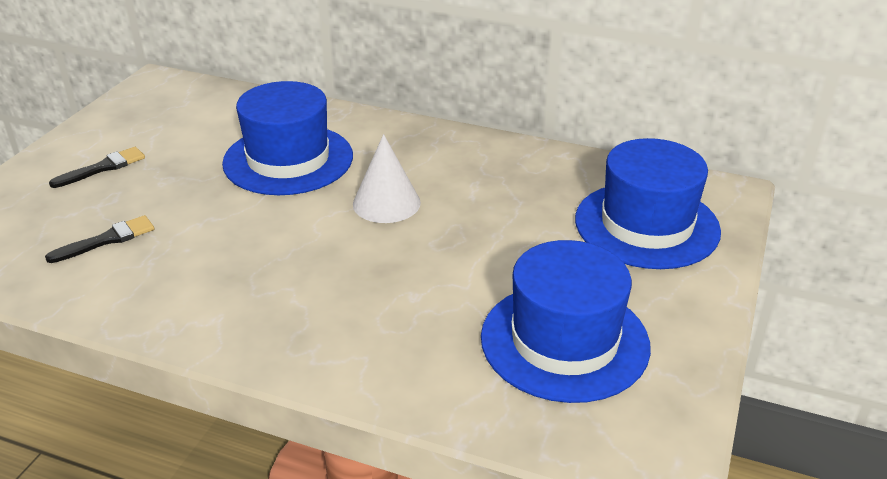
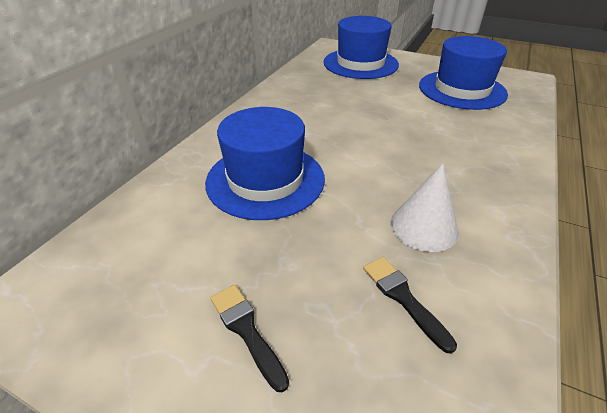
camera: 85 degrees left, 5 degrees up
white cone [353,134,421,223] -> white cone moved to [391,163,459,252]

